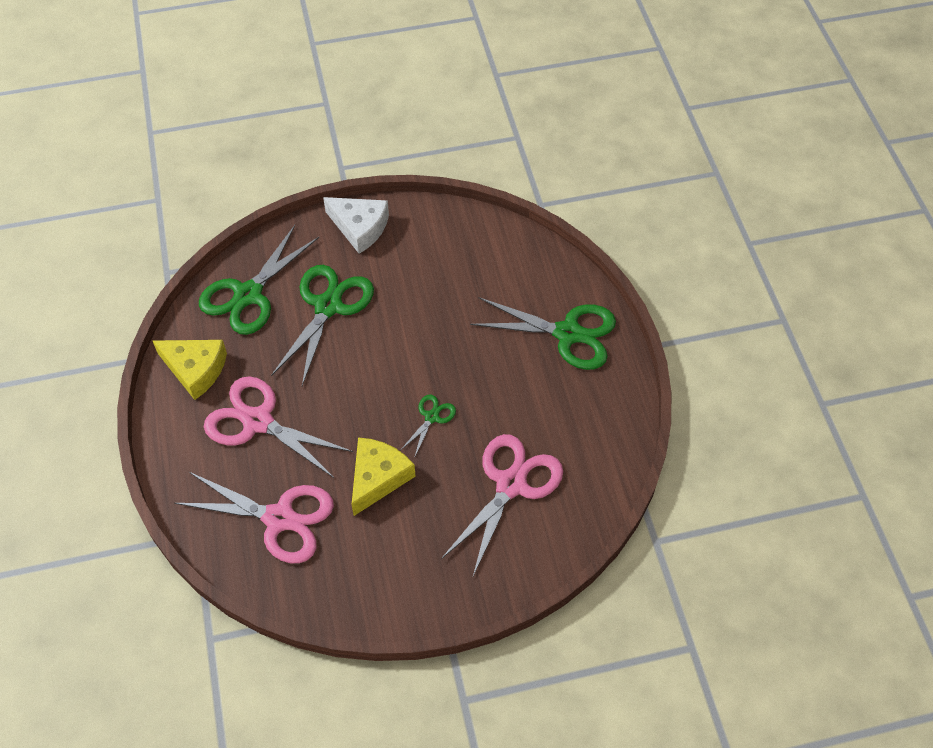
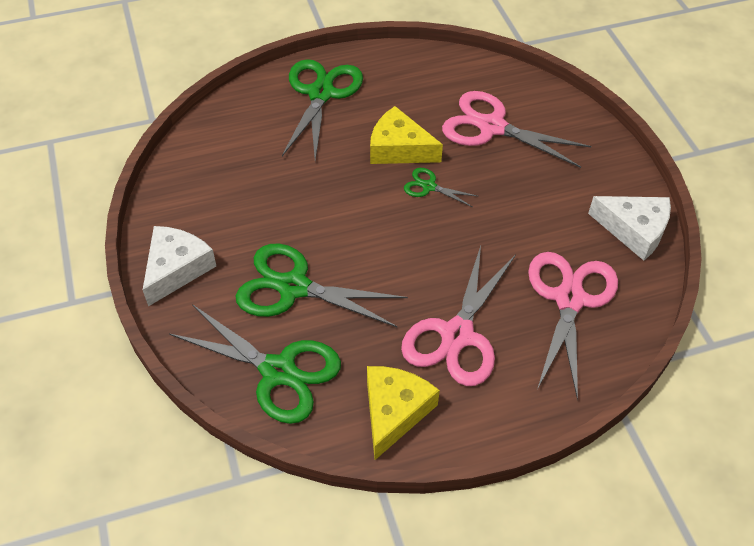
camera: 95 degrees left, 5 degrees down
yellow cheese [352,437,416,516] -> yellow cheese moved to [370,106,443,164]
none -> white cheese [588,196,671,261]

